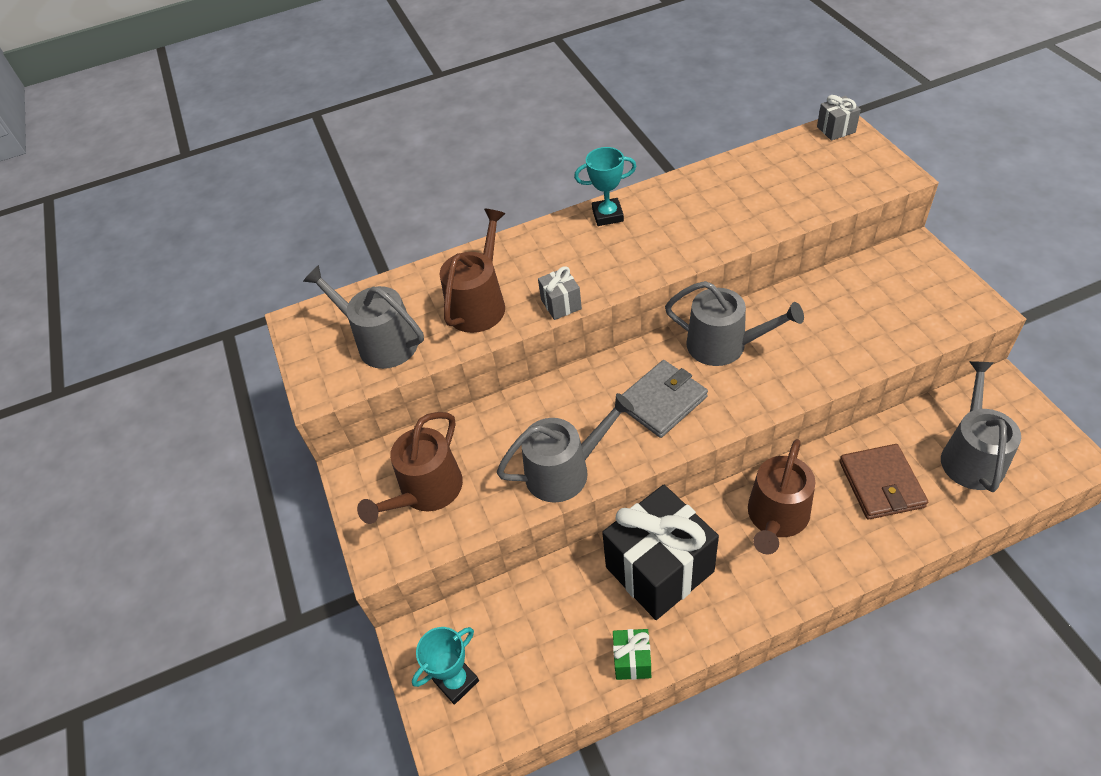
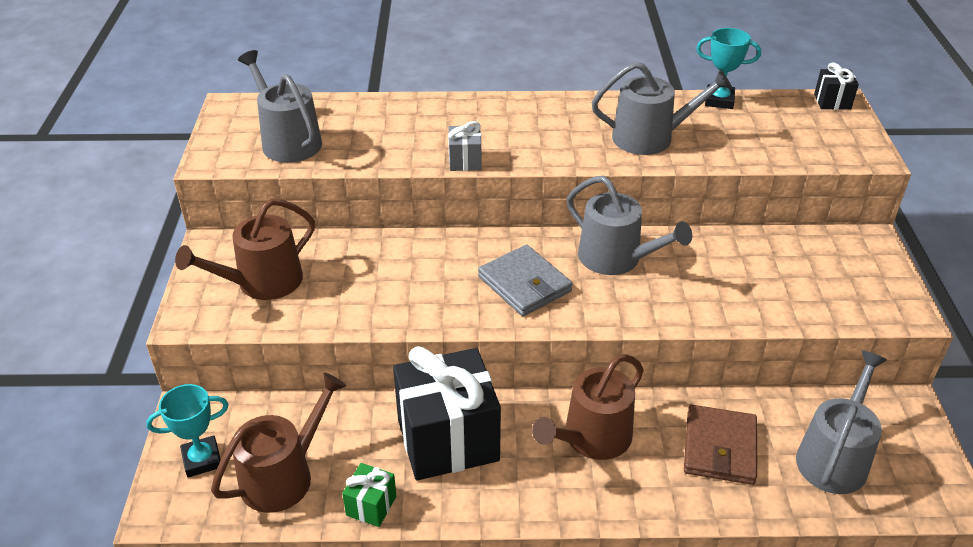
camera: 15 degrees right, 10 degrees down
brown watering can [440,209,506,333] -> brown watering can moved to [211,373,346,513]
grey watering can [497,393,634,503] -> grey watering can moved to [592,62,732,155]
turquoise trophy [574,147,637,226] -> turquoise trophy moved to [696,28,761,109]
grey wallet [622,360,708,438] -> grey wallet turned 75 degrees clockwise [478,245,573,316]
grey gift [817,95,861,140] -> black gift [814,62,859,110]

